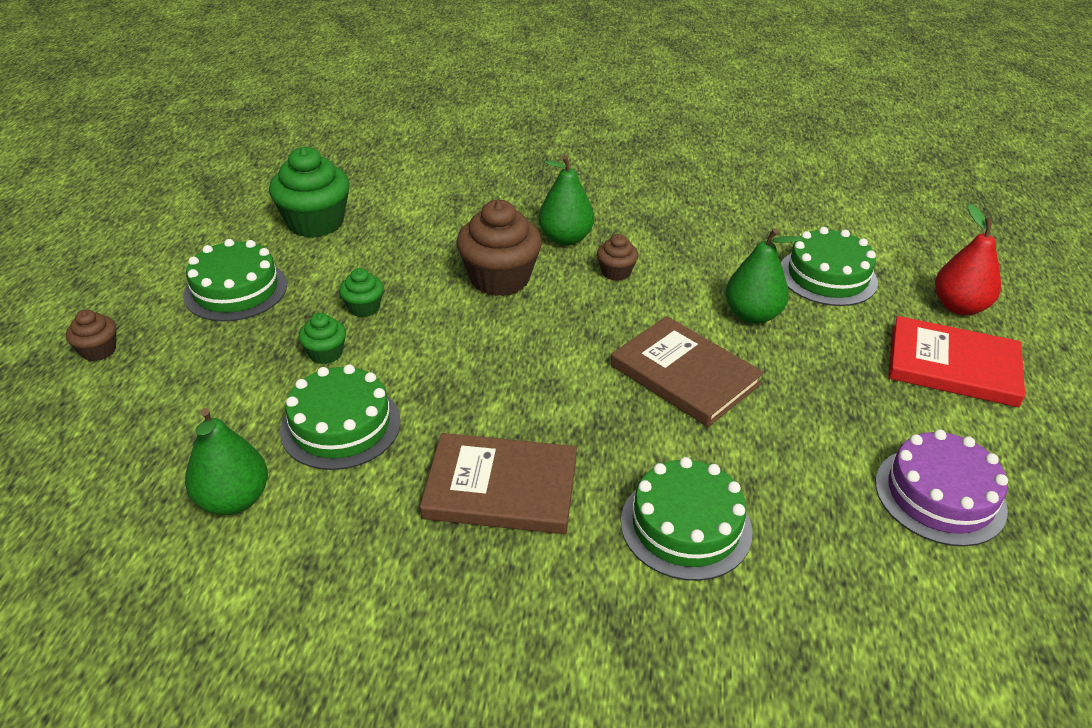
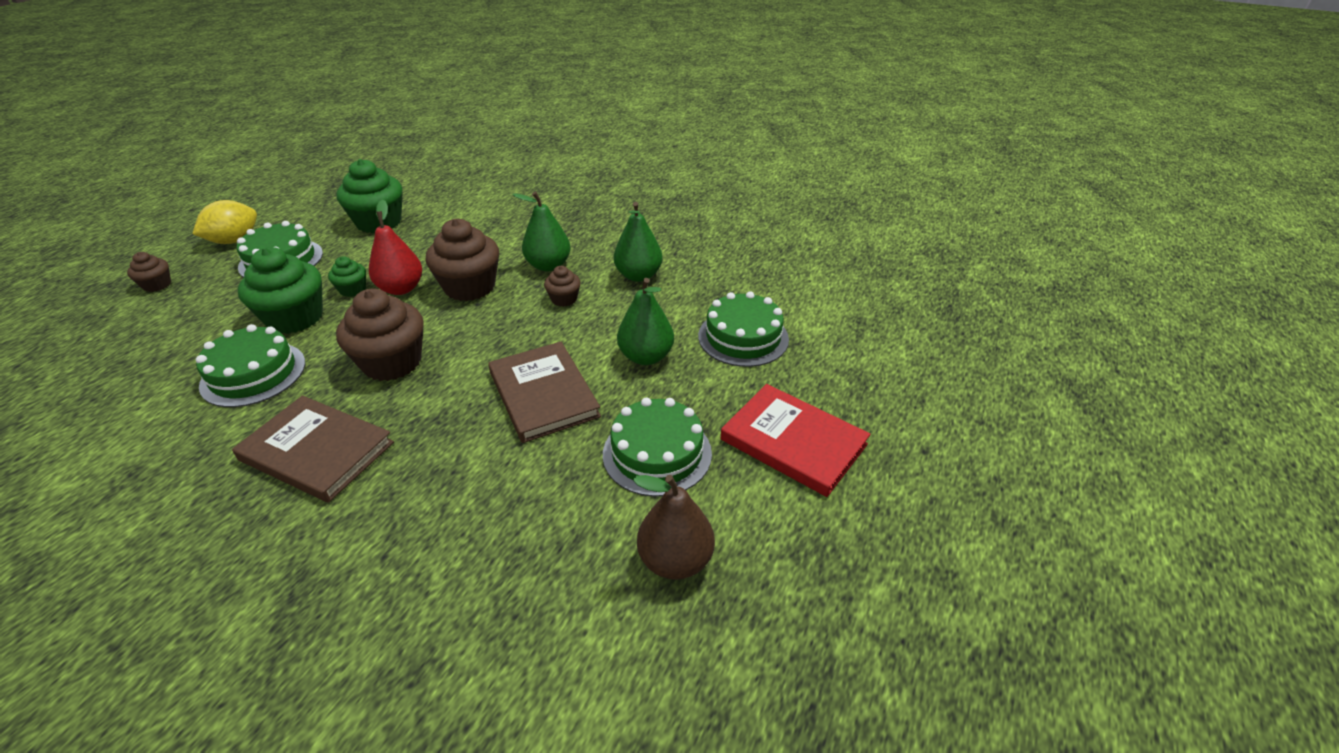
camera: 20 degrees right, 0 degrees up
green pear [185,408,268,515] -> green pear moved to [614,202,663,282]
green cupcake [298,313,346,364] -> green cupcake [238,247,323,334], size x1.99
green cake [621,457,753,581] -> green cake moved to [603,397,712,497]
purple cake [875,429,1008,547] -> brown pear [633,475,715,580]
red pear [935,203,1001,315] -> red pear moved to [369,200,422,295]
none -> yellow lemon [192,200,257,244]
none -> brown cupcake [336,288,424,381]

